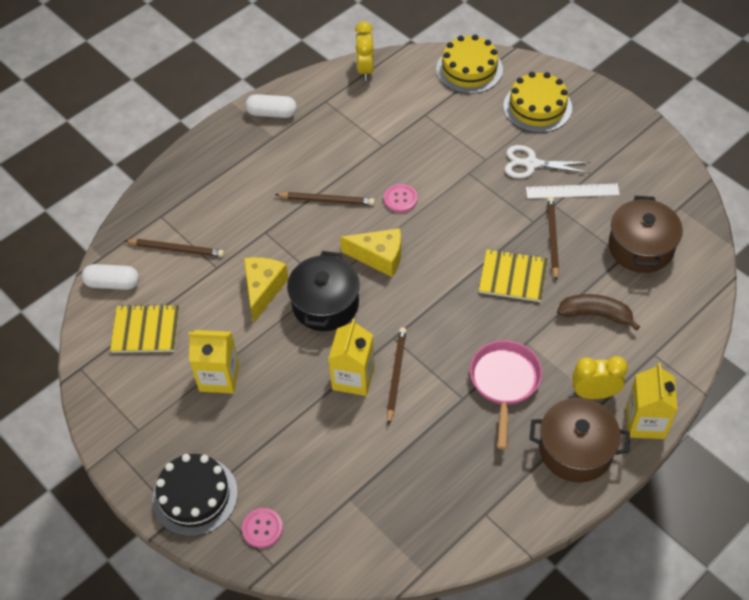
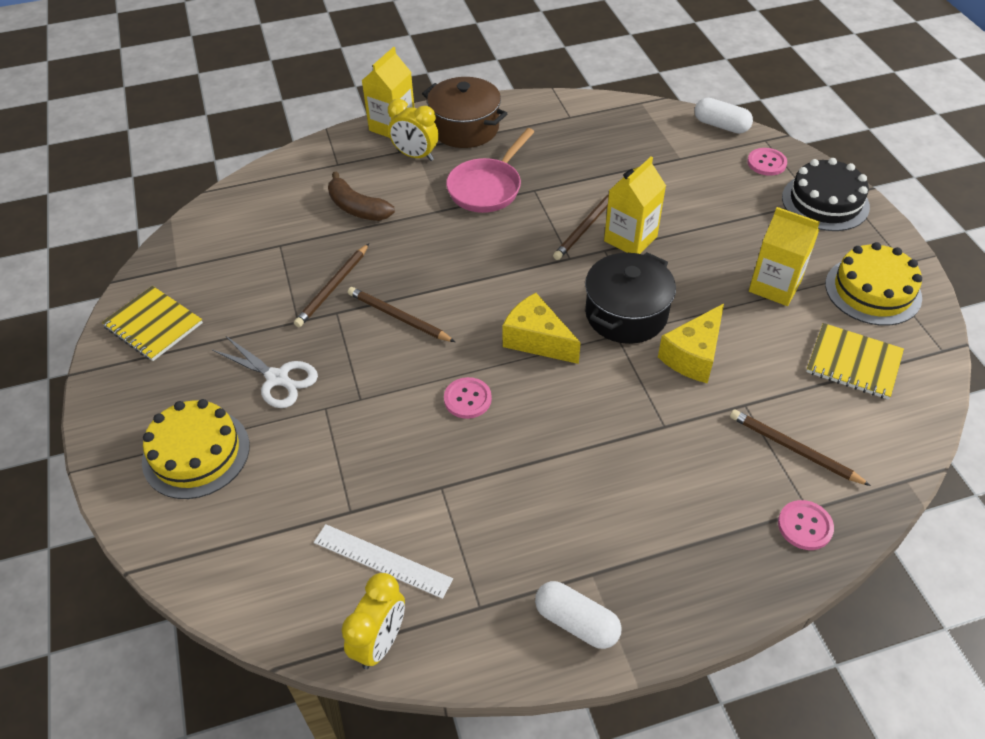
camera: 155 degrees left, 5 degrees down
white capsule [82,264,139,290] -> white capsule moved to [695,98,753,134]
brown pencil [275,192,375,205] -> brown pencil moved to [348,287,455,342]
yellow cake [436,35,503,94] -> yellow cake moved to [825,242,922,326]
yellow notebook [479,249,548,302] -> yellow notebook moved to [102,286,203,361]
white ruler [526,184,620,199] -> white ruler moved to [314,524,453,599]
brown pot [608,196,683,273] -> none
none -> pink button [778,500,834,550]

